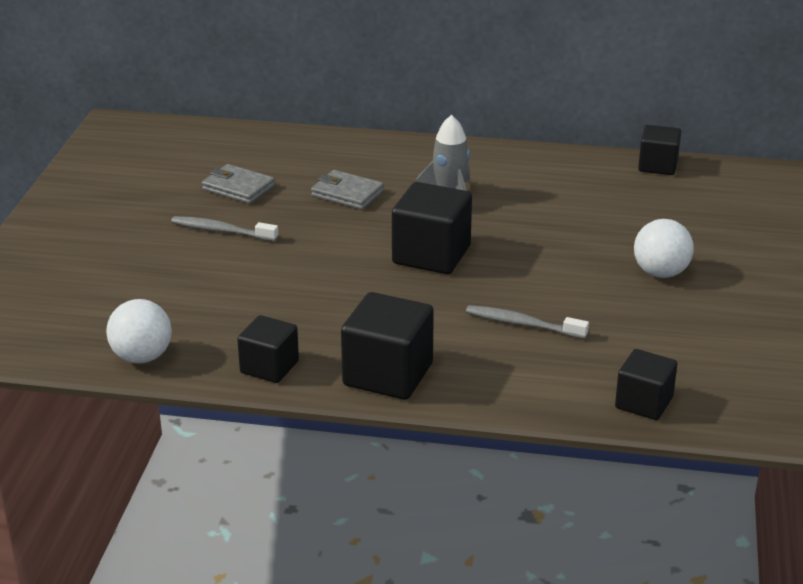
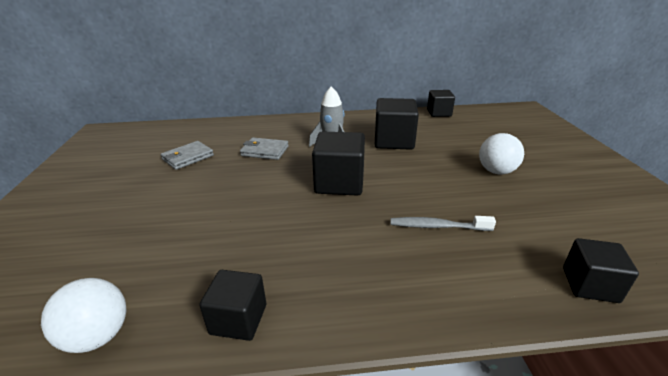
camera: 15 degrees left, 0 degrees up
grey toothbrush [171,216,278,241] -> none
grey wallet [202,164,275,204] -> grey wallet turned 60 degrees counterclockwise [161,141,214,170]
black cube [341,292,434,400] -> black cube moved to [375,98,419,150]

